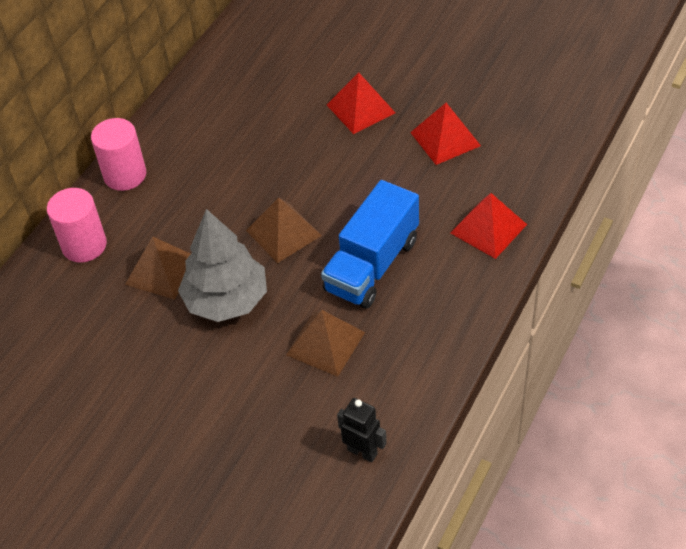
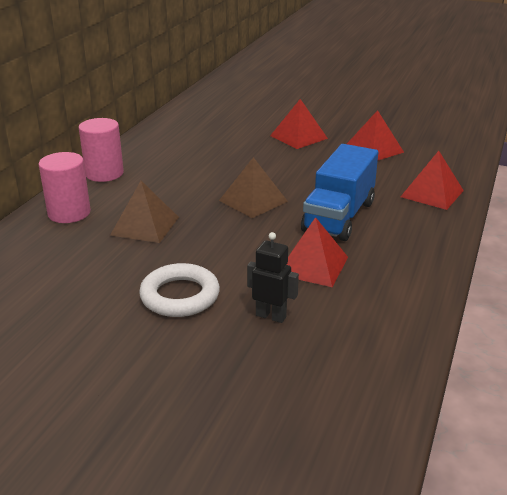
camera: 10 degrees left, 20 degrees down
grey tree [178,209,267,322] -> none
brown pyramid [286,310,365,377] -> red pyramid [287,217,348,287]
black robot [337,398,387,462] -> black robot moved to [247,232,299,323]
none -> white ring [139,263,220,317]

